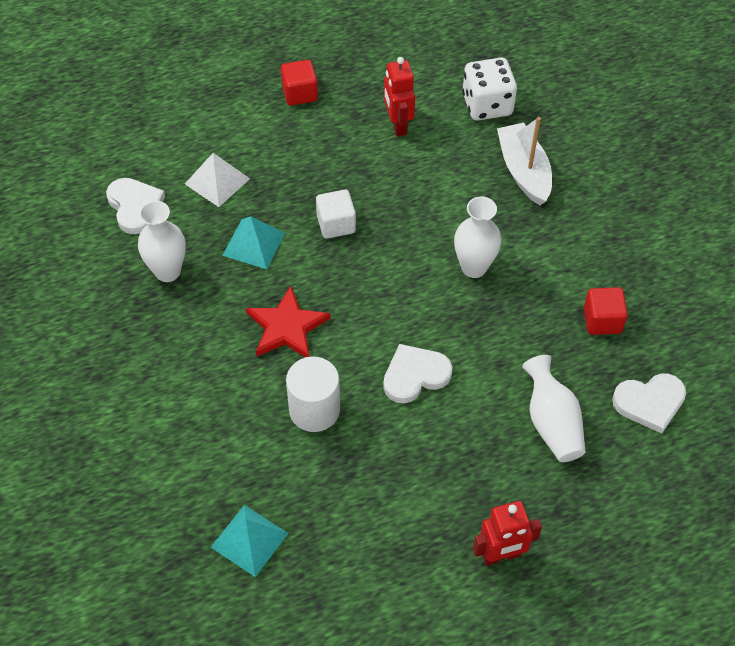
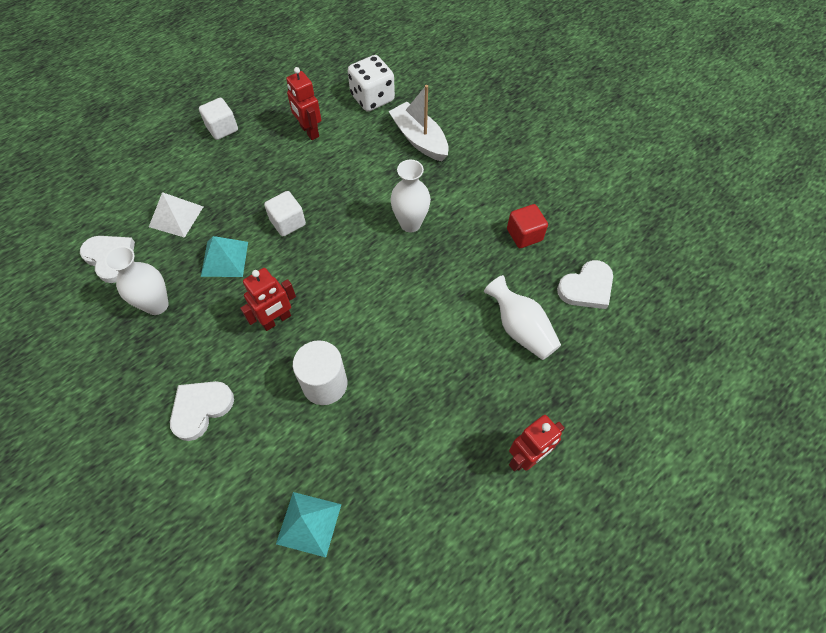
camera: 20 degrees left, 5 degrees up
red star [246,286,331,357] -> red robot [240,268,296,331]
red cube [281,60,318,106] -> white cube [199,98,238,140]
white heart [383,344,453,403] -> white heart moved to [170,381,234,441]

